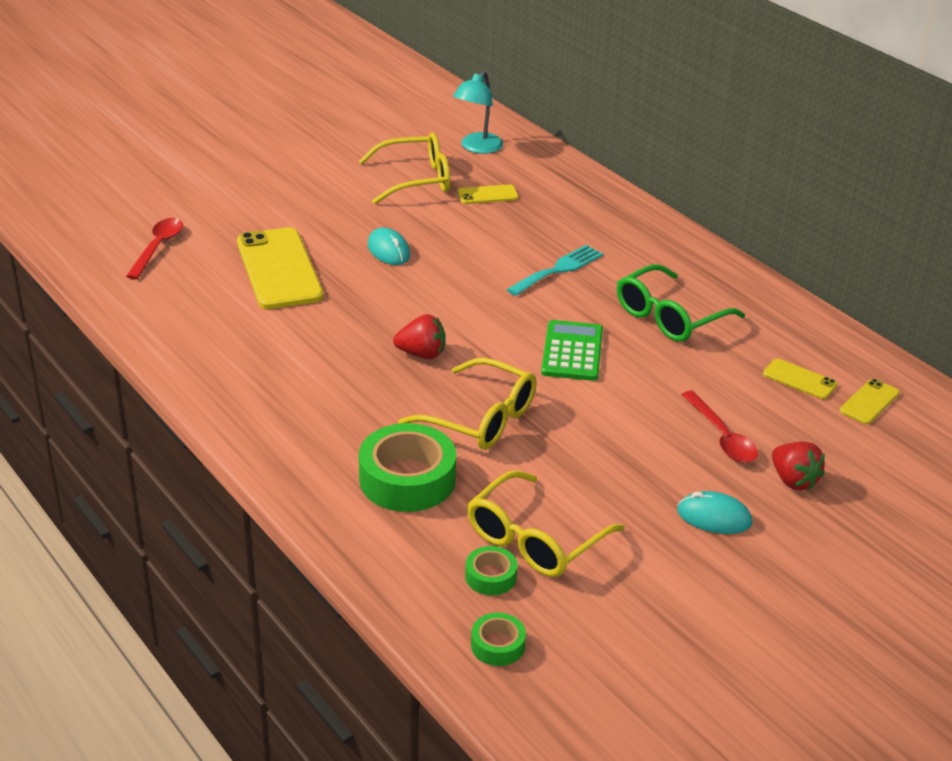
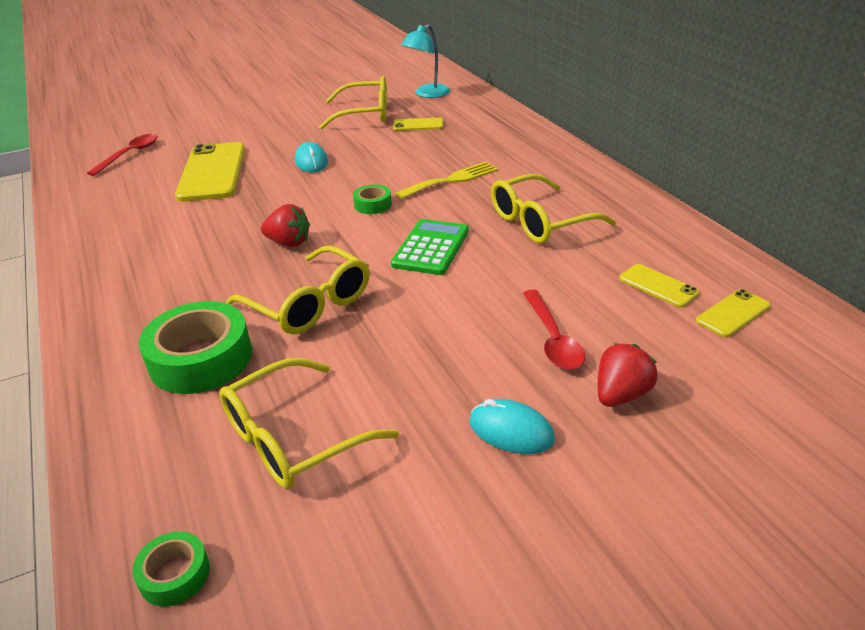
camera: 15 degrees right, 0 degrees up
green tape [465,546,518,595] -> green tape moved to [353,184,392,214]
turquoise fork [507,245,603,296] -> yellow fork [395,162,498,199]
green glasses [617,264,745,342] -> yellow glasses [491,174,616,244]
red strawberry [772,441,825,490] -> red strawberry turned 120 degrees counterclockwise [598,343,658,407]

